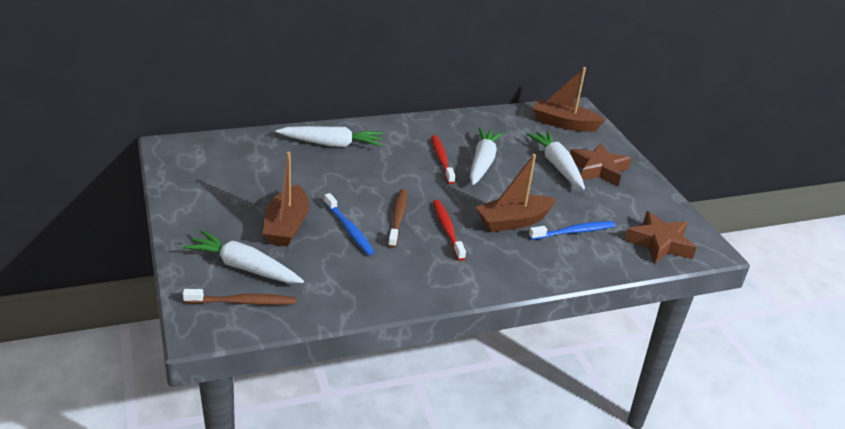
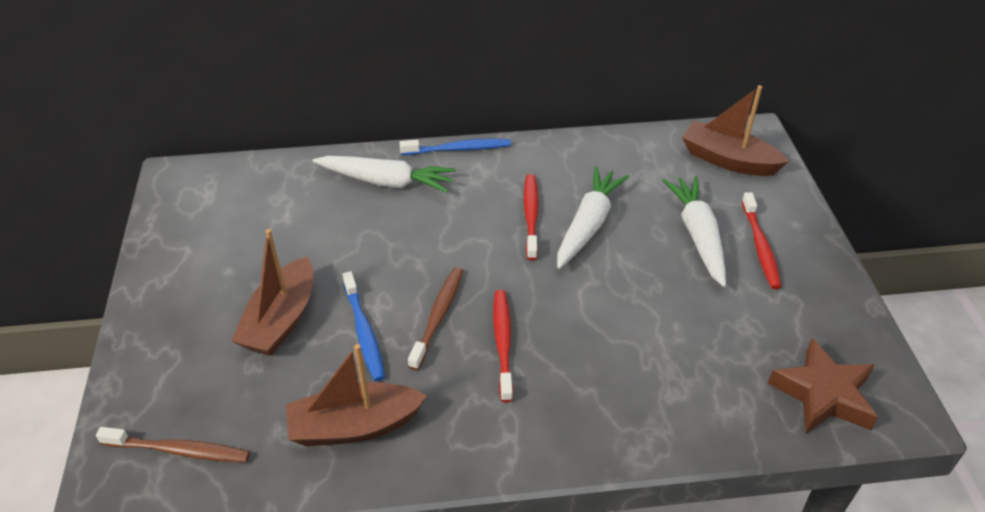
camera: 15 degrees right, 10 degrees up
white carrot [183,230,304,283] -> none
brown boat [476,154,556,232] -> brown boat moved to [286,344,427,446]
blue toothbrush [529,221,616,240] -> blue toothbrush moved to [399,138,511,155]
brown star [570,143,631,186] -> red toothbrush [742,192,781,289]

